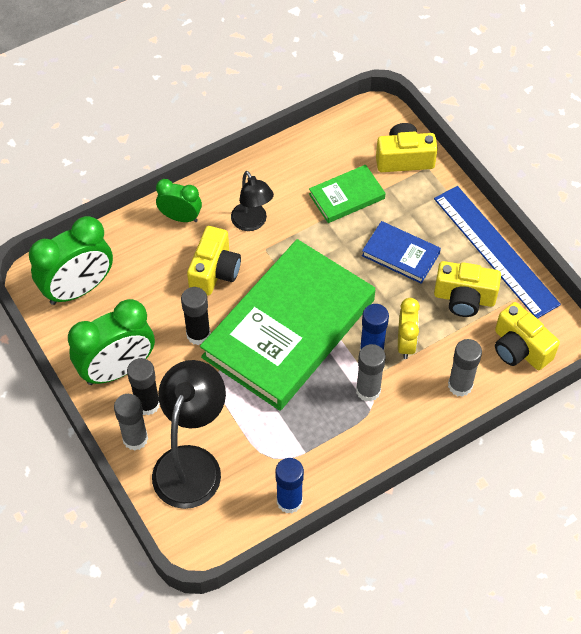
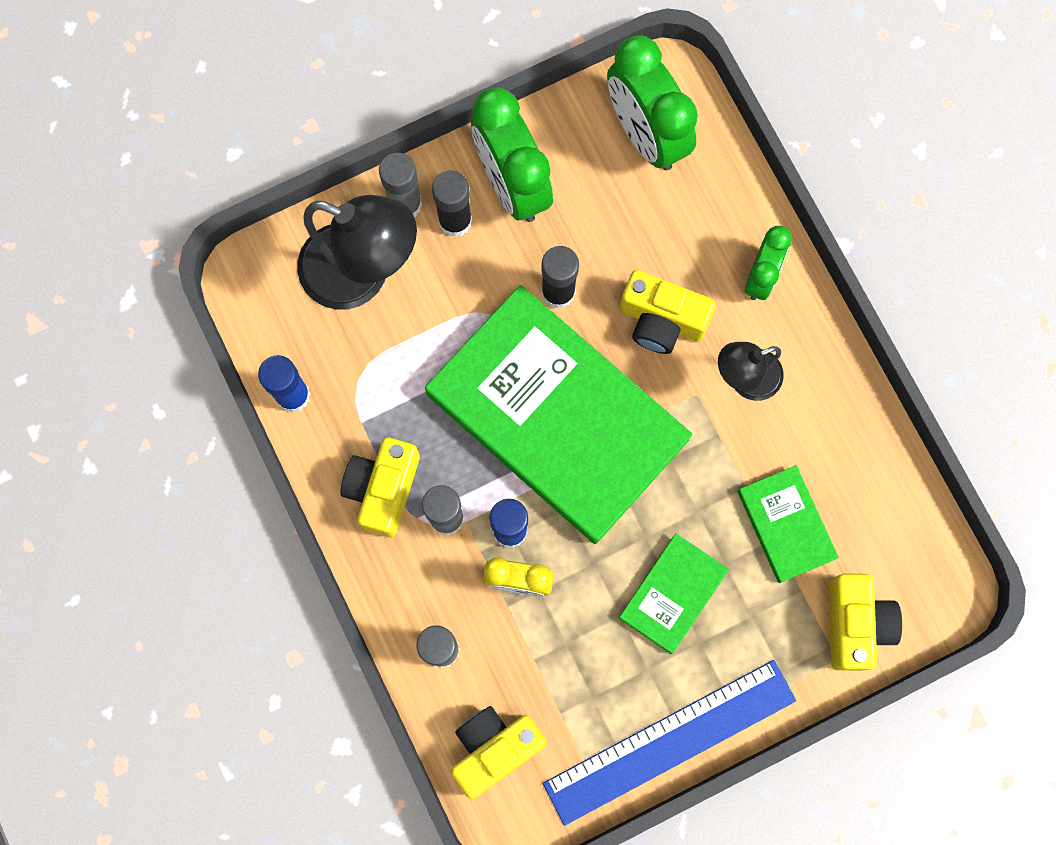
camera: 95 degrees right, 20 degrees up
blue book [362,221,441,284] -> green book [619,534,729,654]
yellow camera [434,261,501,317] -> yellow camera moved to [341,437,420,537]

